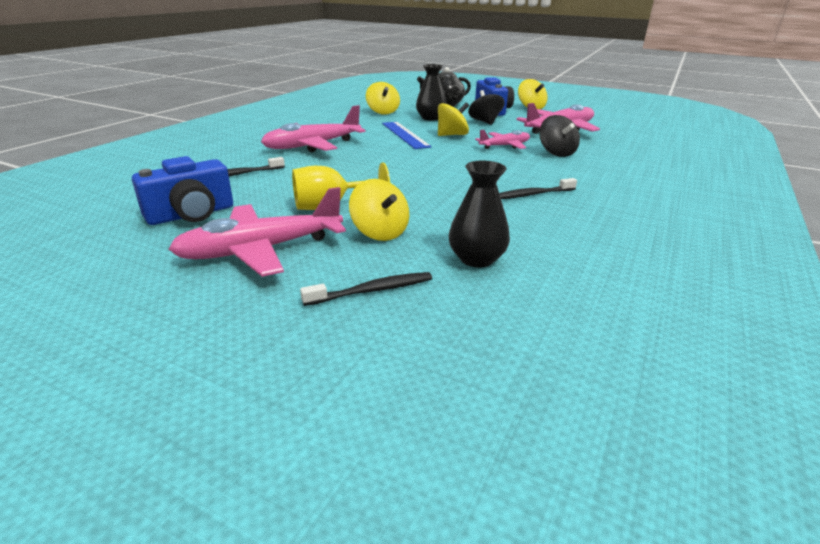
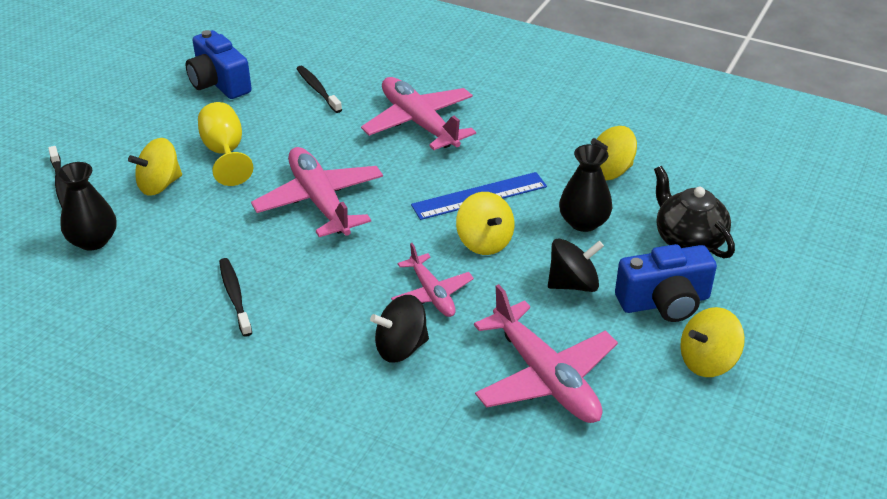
camera: 90 degrees right, 10 degrees up
pink plane [168,187,346,277] -> pink plane moved to [251,147,383,237]

